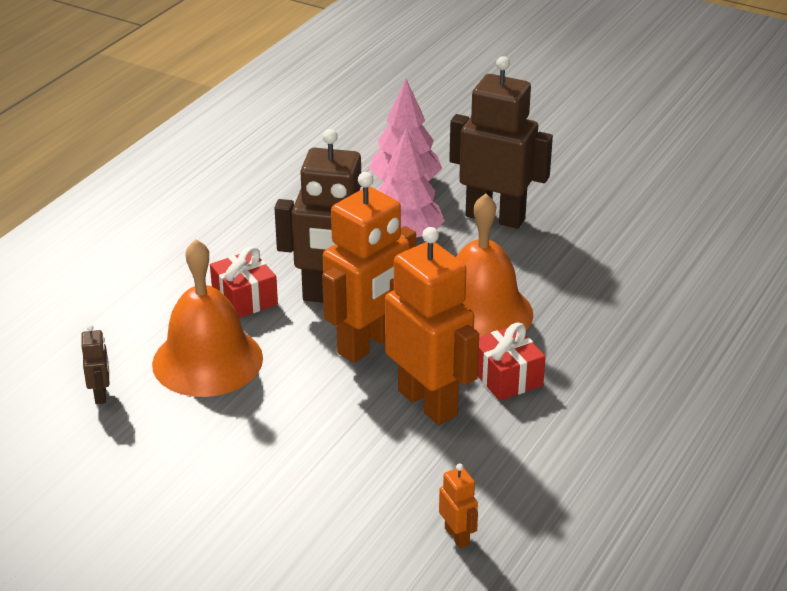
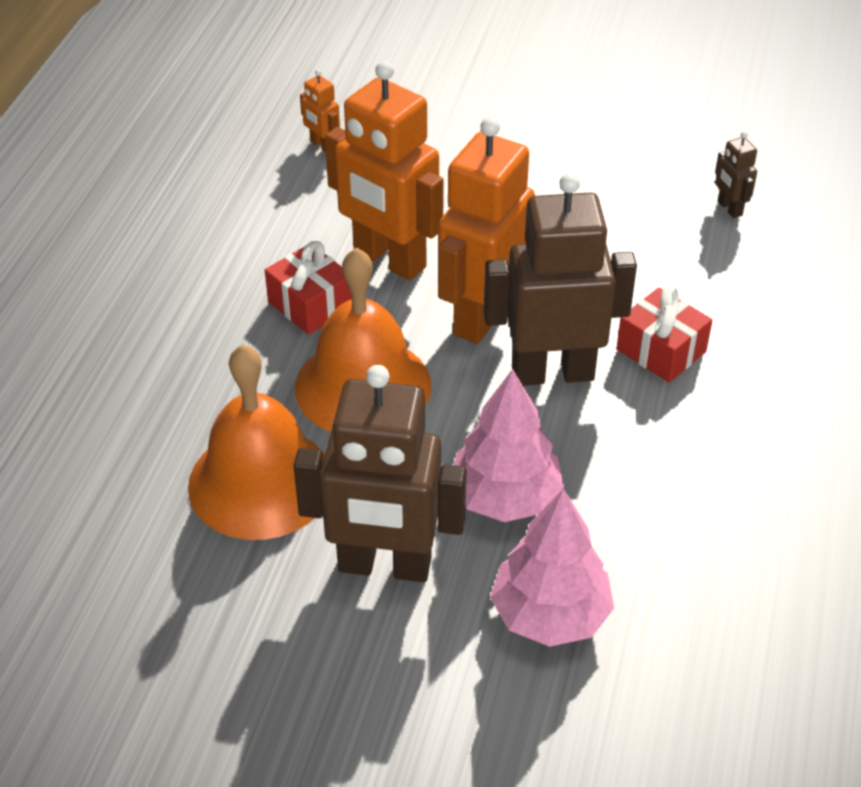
camera: 165 degrees right, 10 degrees up
orange bell [152,239,263,397] -> orange bell moved to [188,344,325,540]

